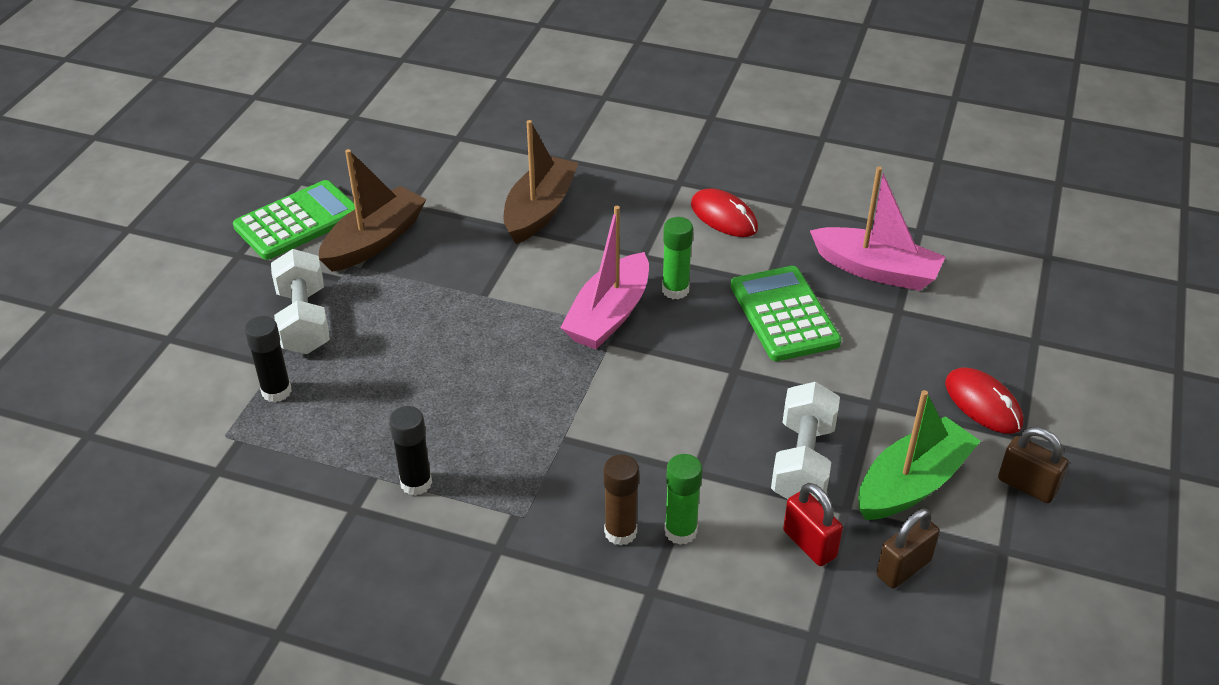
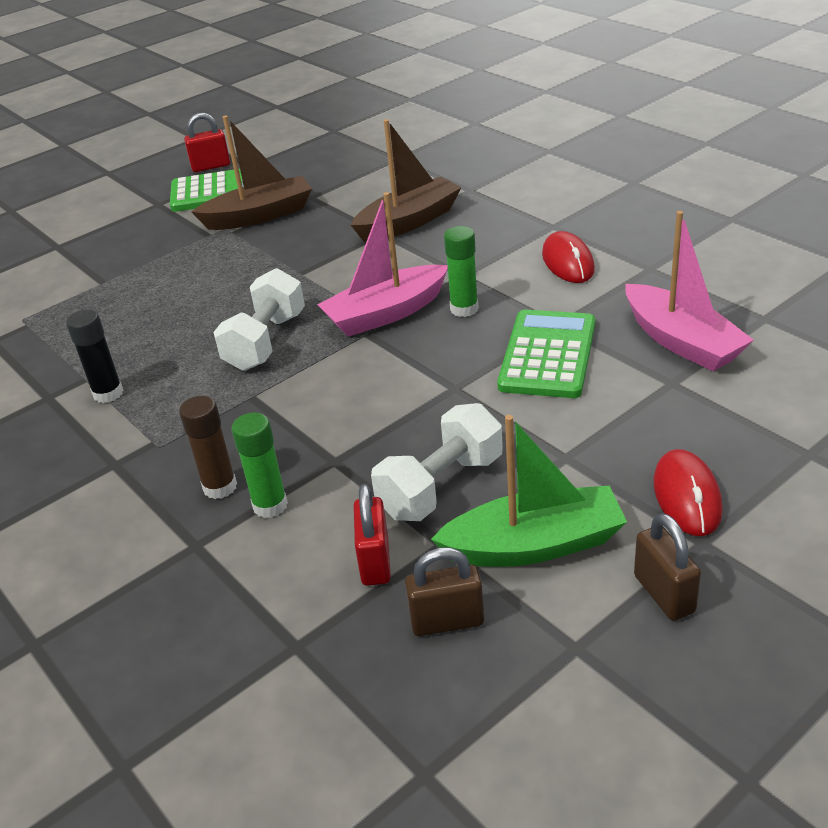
camera: 35 degrees right, 5 degrees down
black glue stick [244,316,292,403] -> none
white dumbbell [271,249,330,354] -> white dumbbell moved to [213,268,305,371]
none -> red padlock [184,113,230,172]

